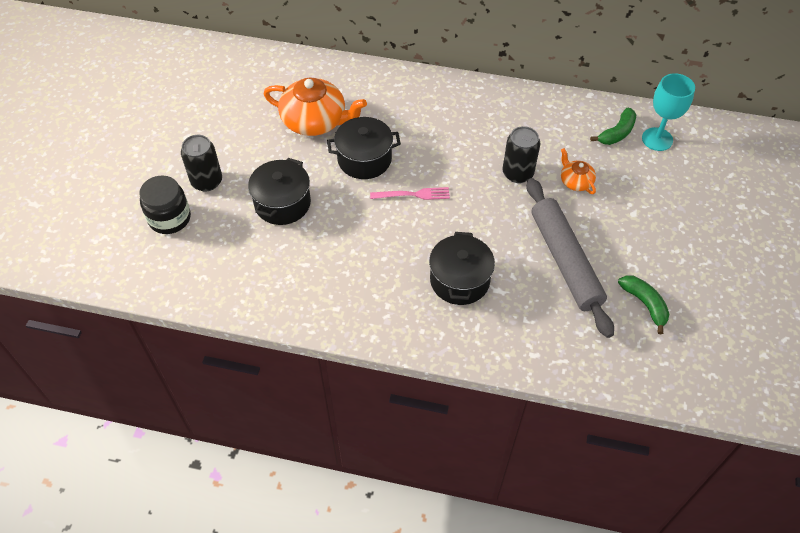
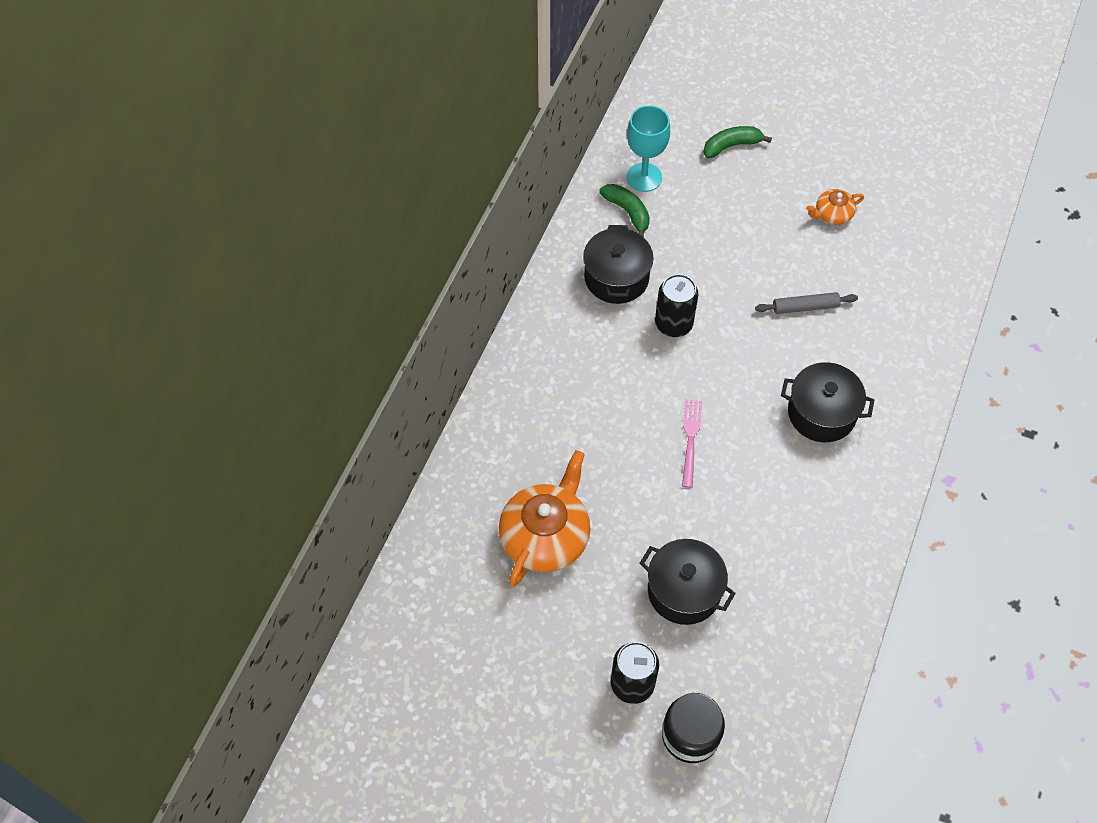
camera: 80 degrees left, 5 degrees up
black pot [327,117,401,179] -> black pot moved to [583,225,653,304]
grey rolling pin [527,178,614,338] -> grey rolling pin [755,292,858,314], size x0.48
orange teapot [561,148,596,194] -> orange teapot moved to [806,189,864,225]
green banana [618,275,669,334] -> green banana moved to [703,126,772,159]

